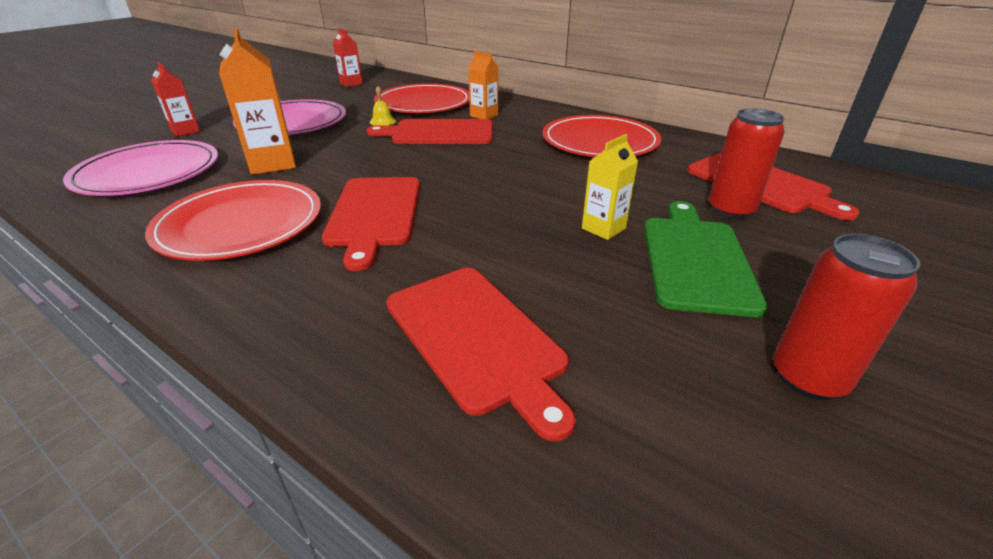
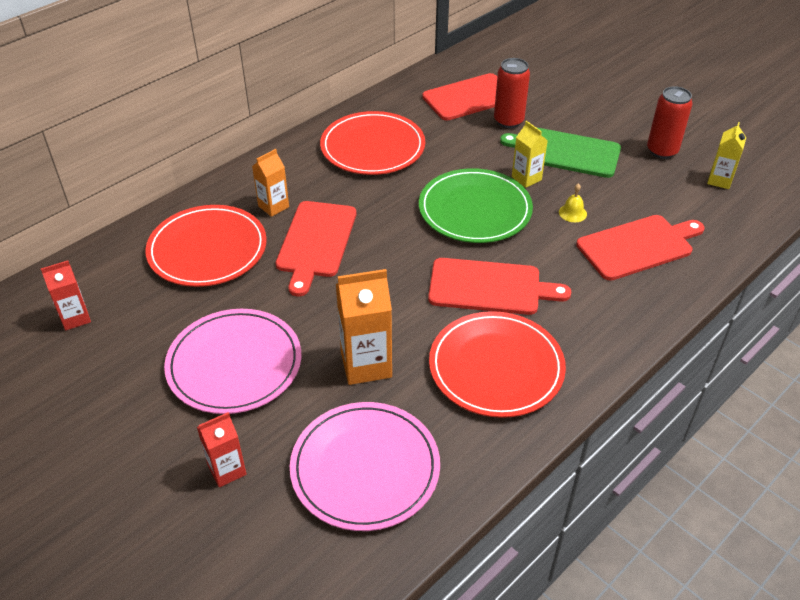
camera: 80 degrees left, 10 degrees up
yellow bell [370,86,396,126] -> yellow bell moved to [559,184,587,222]
none -> green plate [419,168,533,243]
none -> yellow carton [707,122,746,189]

